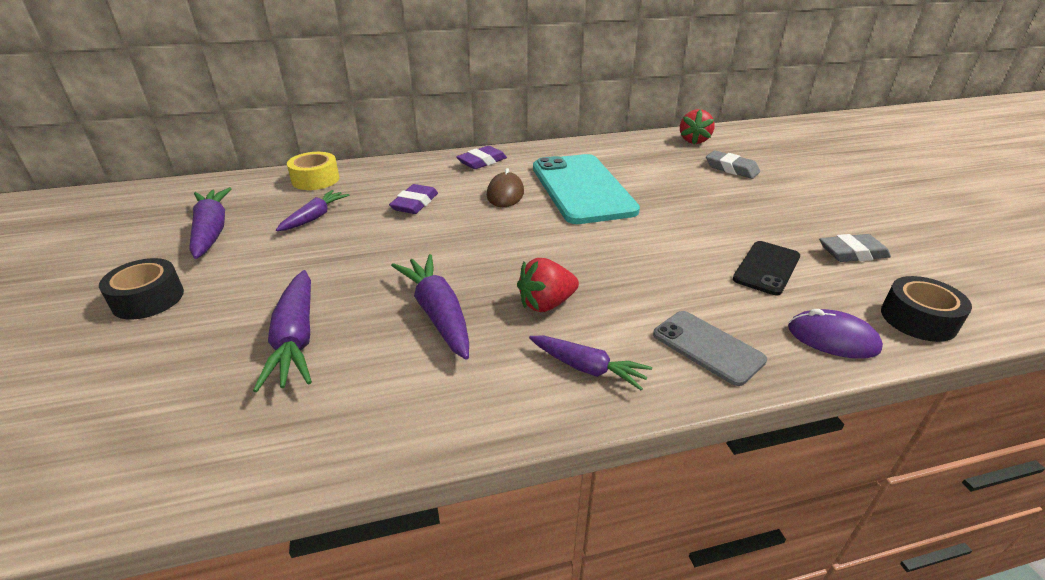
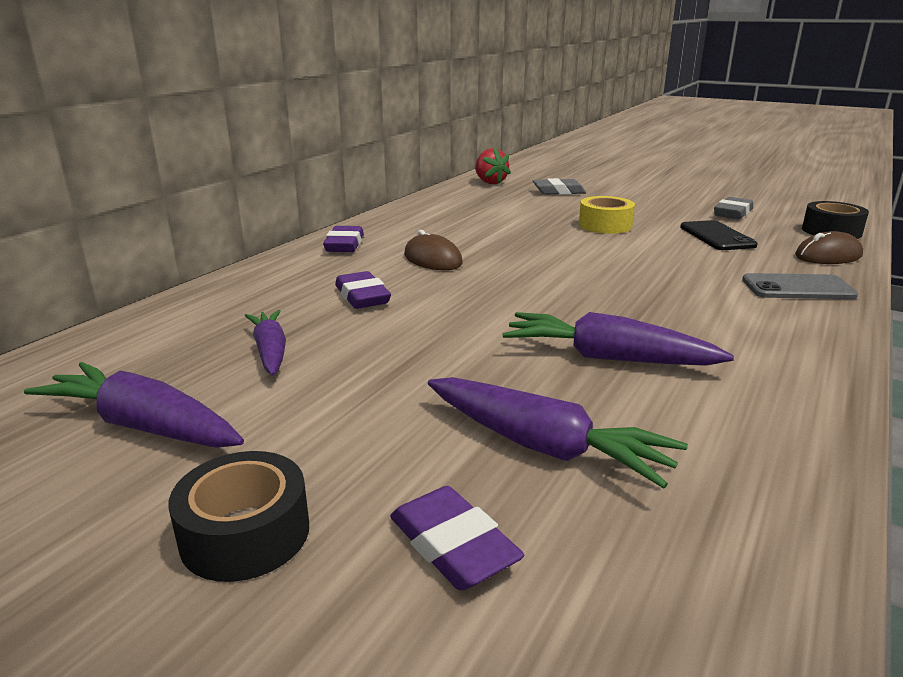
camera: 45 degrees left, 10 degrees down
yellow tape [287,152,340,190] -> yellow tape moved to [579,196,635,234]
red strawberry [517,258,579,312] -> none
purple carrot [529,335,652,390] -> none
turquoise phone [533,154,640,224] -> none
purple mouse [788,309,883,359] -> brown mouse [795,231,863,264]
none -> purple eraser [390,486,524,590]

